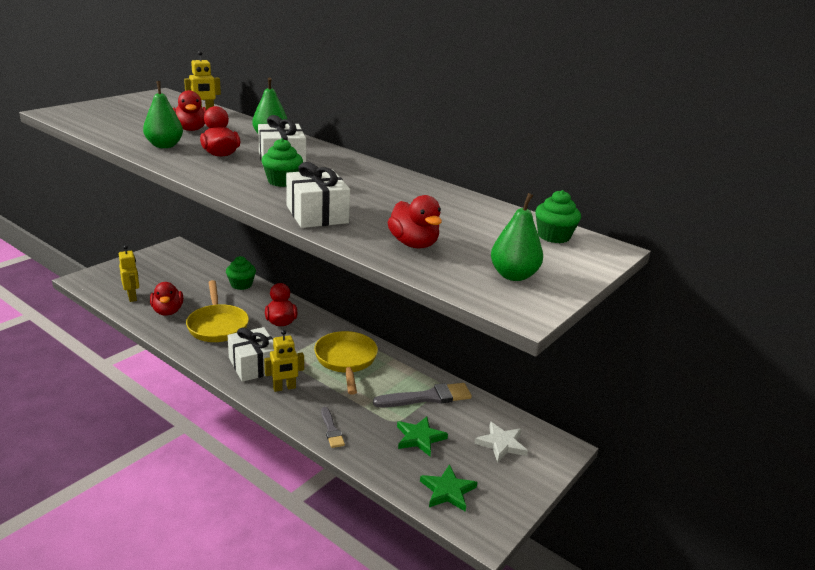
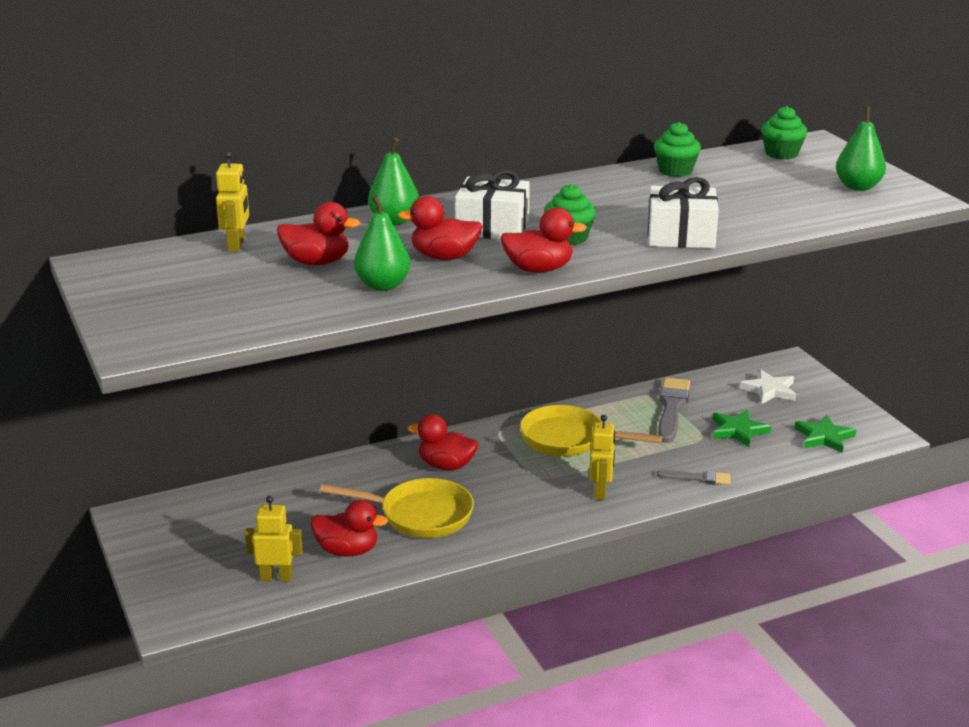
camera: 60 degrees left, 0 degrees up
green cupcake [226,256,256,290] -> green cupcake moved to [654,122,701,177]
white gift [228,327,274,382] -> none
red duck [388,195,442,249] -> red duck moved to [500,207,587,273]

